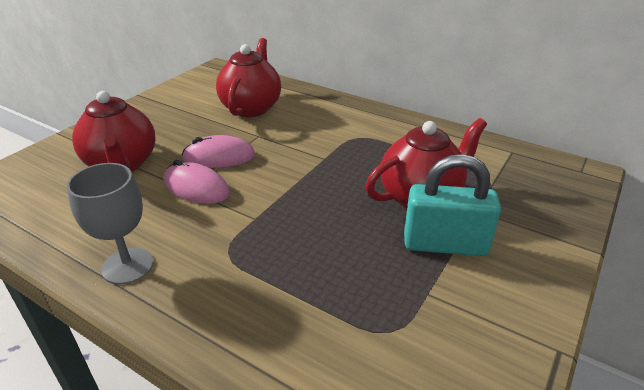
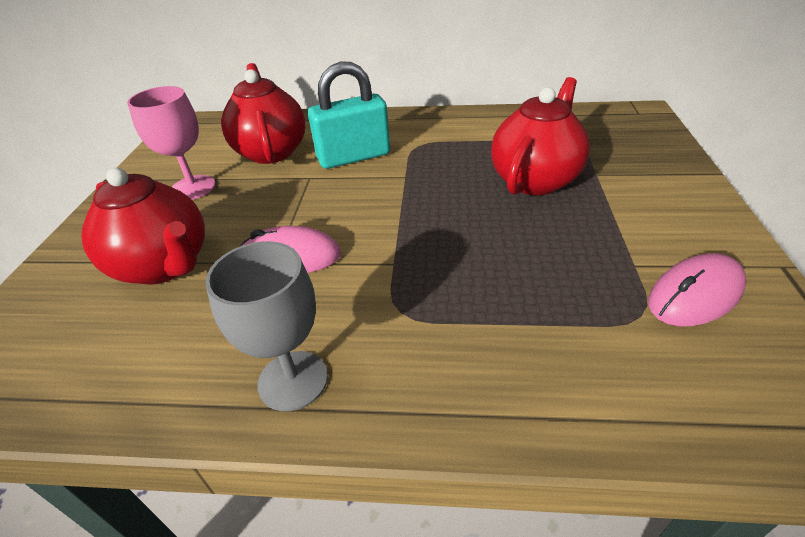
camera: 25 degrees left, 5 degrees up
pink mouse [182,135,255,168] -> pink mouse moved to [648,253,747,326]
turquoise padlock [404,154,501,256] -> turquoise padlock moved to [308,62,390,169]
none -> pink goblet [127,86,216,200]

